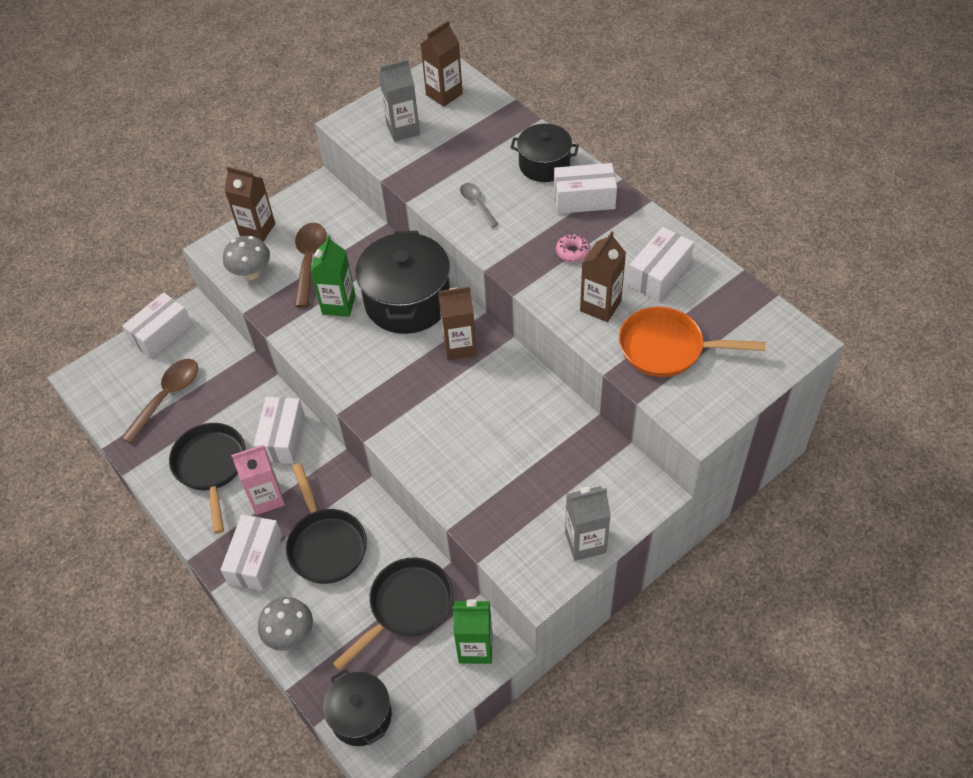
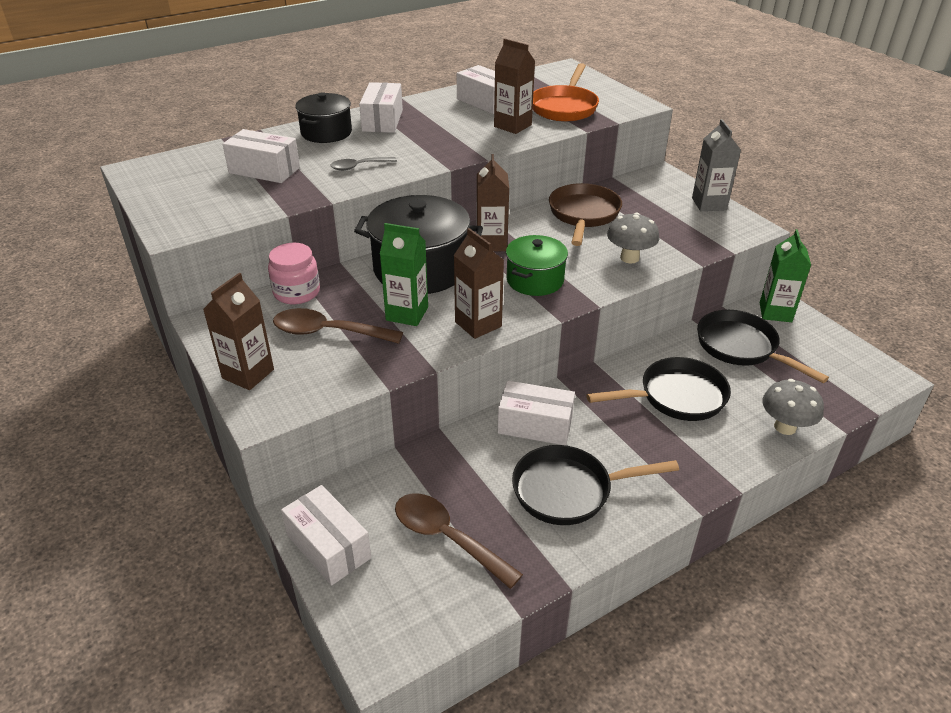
camera: 85 degrees left, 15 degrees down
white box [220,515,283,591] -> white box moved to [222,129,300,183]
grey mushroom [223,236,270,280] -> grey mushroom moved to [607,213,659,264]
pink carton [231,445,285,515] -> none
black pot [323,669,392,746] -> none
grey carton [379,59,420,142] -> none
brown carton [421,21,463,107] -> brown carton moved to [454,228,504,339]
pink donut [556,233,590,262] -> none
none -> pink jar [268,243,320,304]
none -> green pot [506,235,568,296]
none -> brown pan [549,183,622,246]

